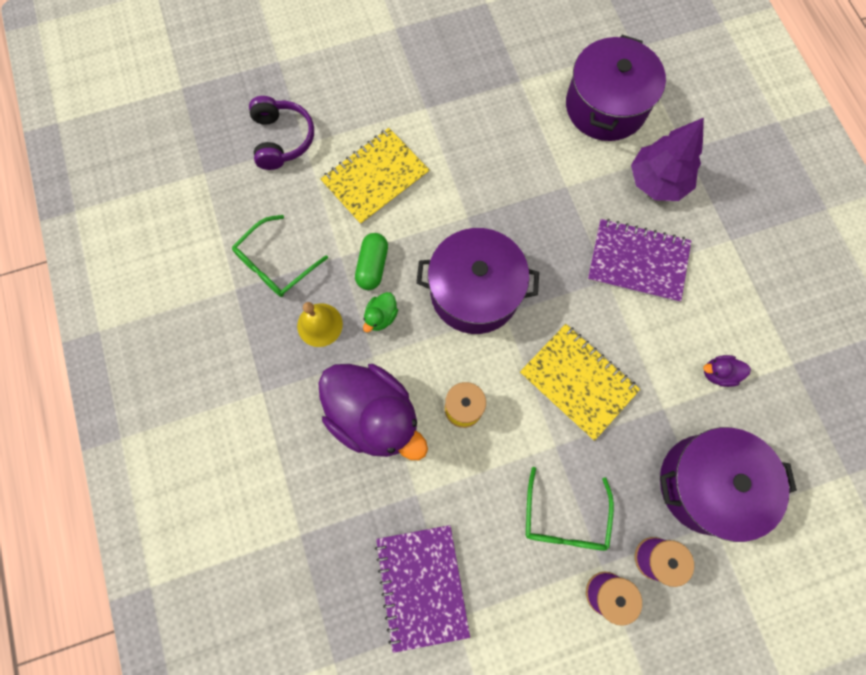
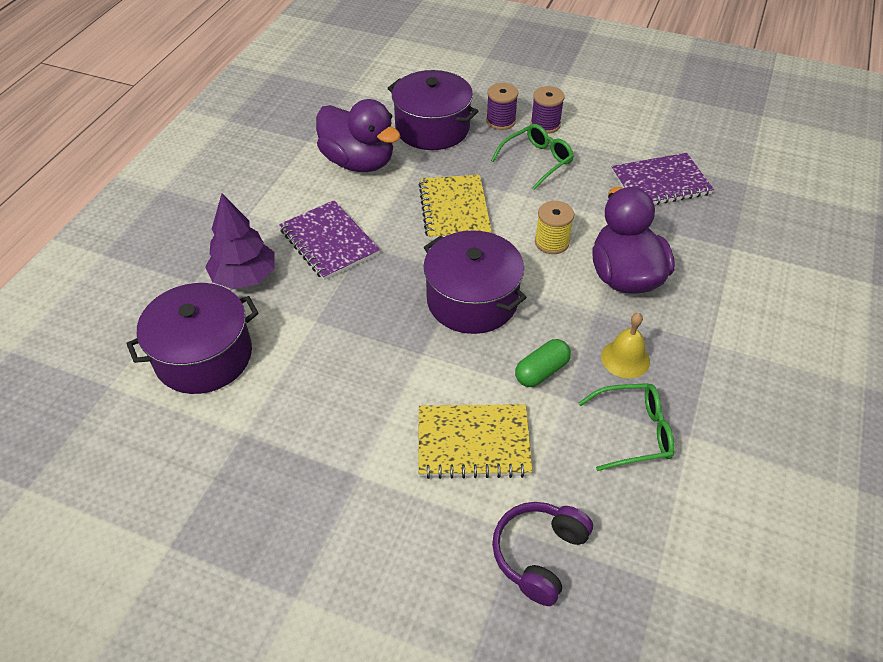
camera: 140 degrees left, 25 degrees down
green duck [363,292,398,332] -> none
purple notebook [375,525,470,653] -> purple notebook turned 45 degrees clockwise [611,153,714,205]
purple duck [703,355,751,387] -> purple duck [316,99,400,172], size x2.50

